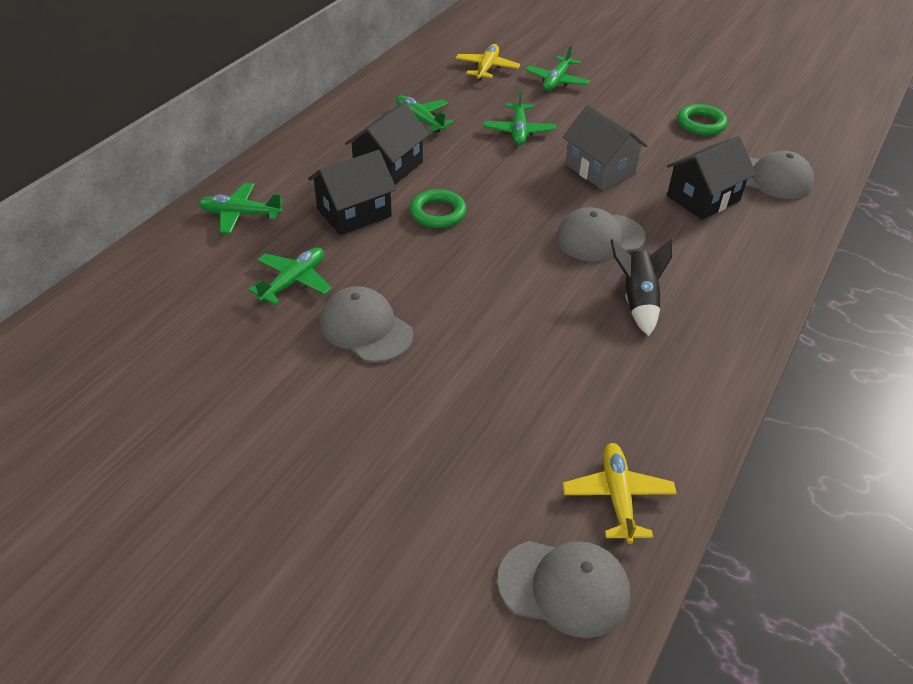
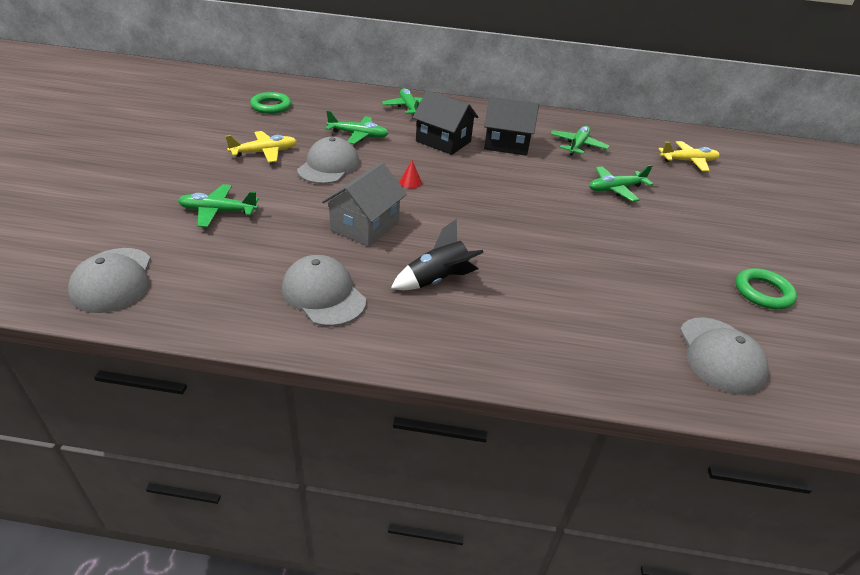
camera: 65 degrees right, 5 degrees down
green ring [410,189,467,228] -> green ring moved to [250,92,291,114]
green plane [525,45,590,91] -> green plane moved to [178,184,259,227]
grey cap [556,207,646,262] -> grey cap moved to [282,255,366,327]
yellow plane [562,443,677,544] -> yellow plane moved to [225,131,297,163]
grey house [563,105,648,190] -> grey house moved to [322,162,407,247]
black house [667,136,756,220] -> none
none -> red cone [400,160,422,189]

